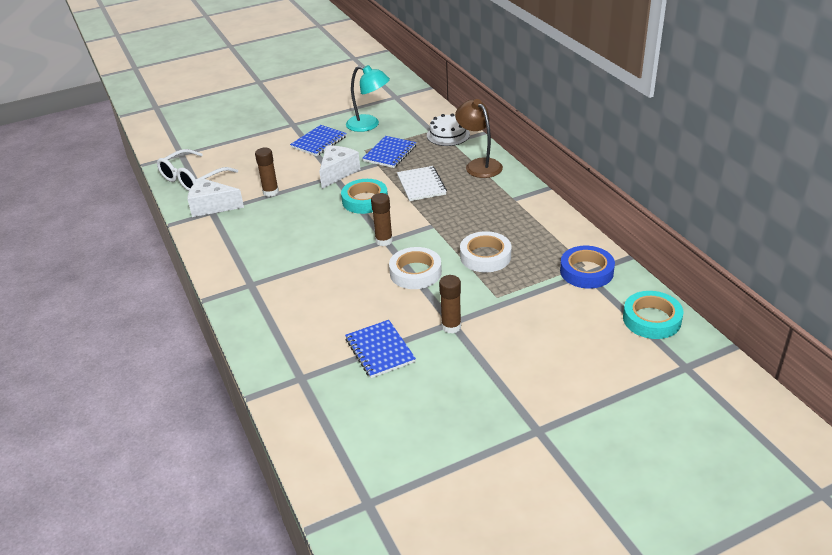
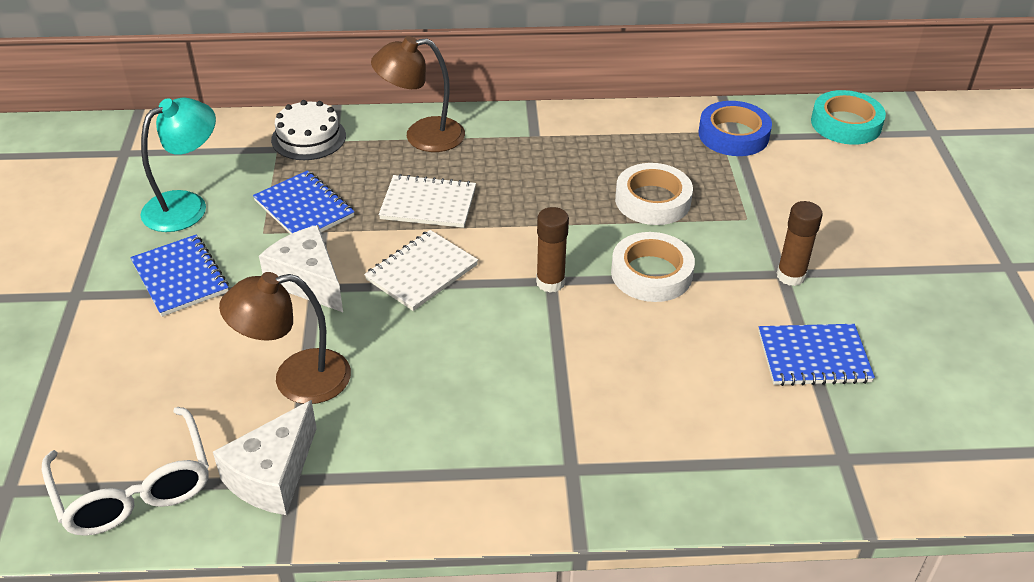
camera: 70 degrees left, 5 degrees up
brown glue stick [255,148,279,197] -> brown lamp [219,272,351,404]
turquoise tape [341,179,388,214] -> white notebook [364,230,478,311]

